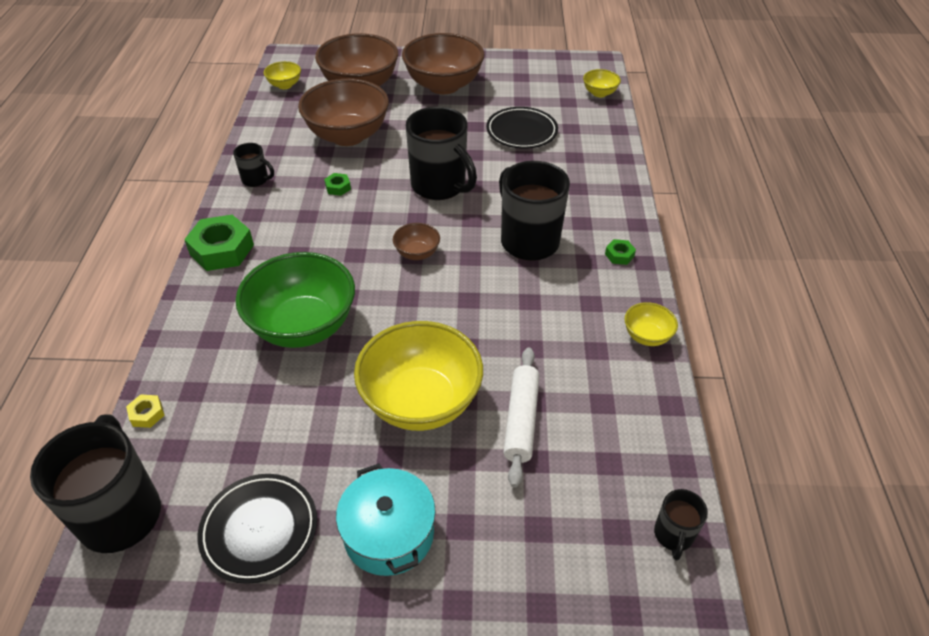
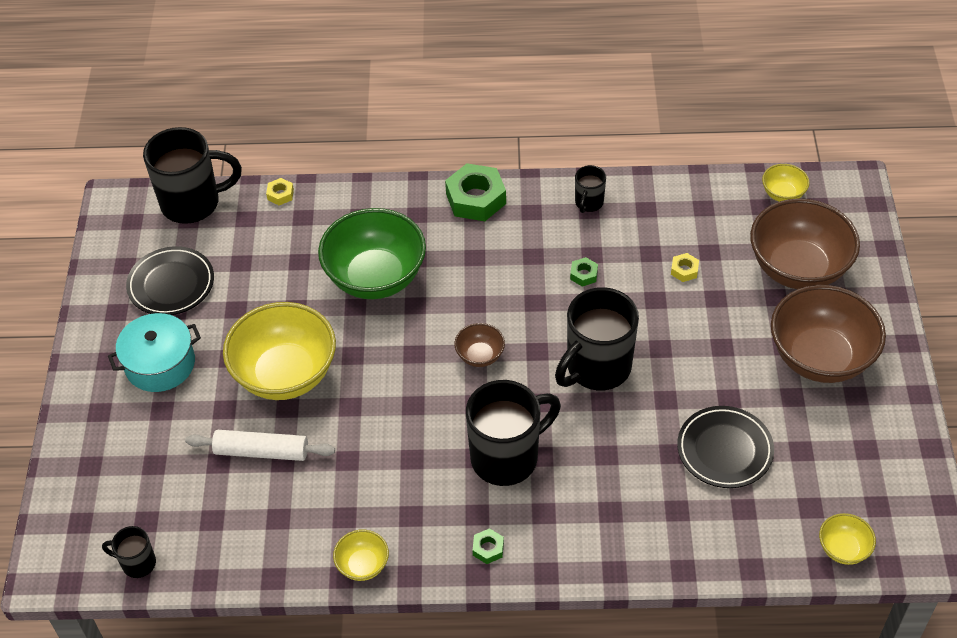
camera: 90 degrees right, 5 degrees up
brown bowl [298,79,389,146] -> yellow nut [671,253,699,282]

